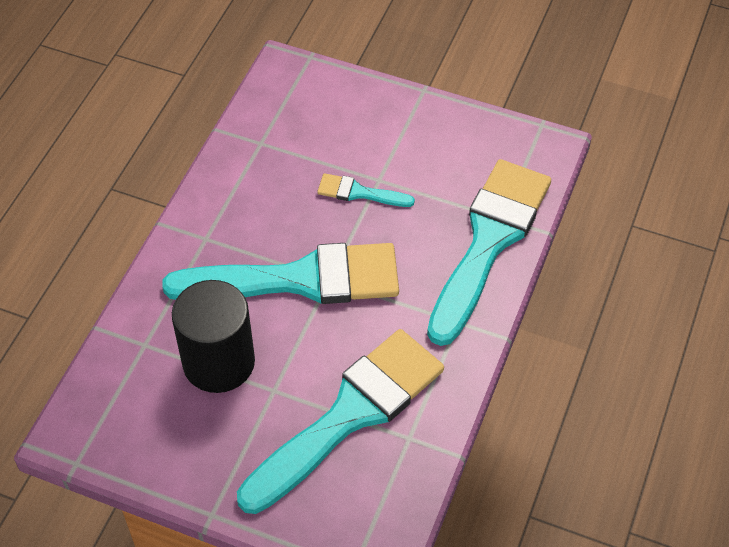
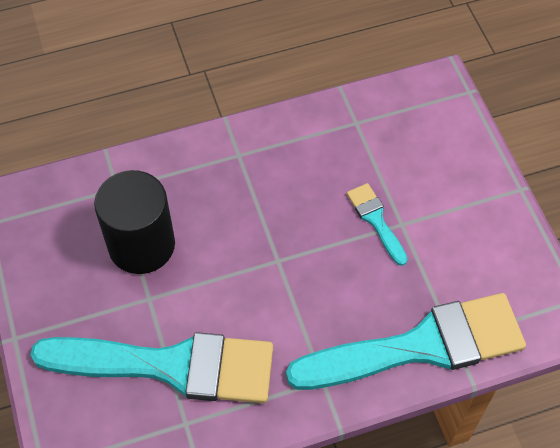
camera: 50 degrees right, 5 degrees up
turquoise brush [162,243,399,304] -> none

